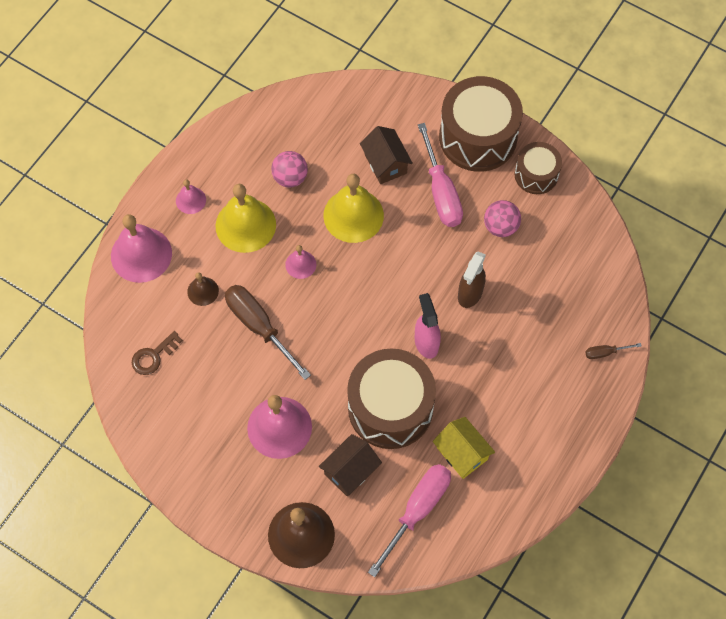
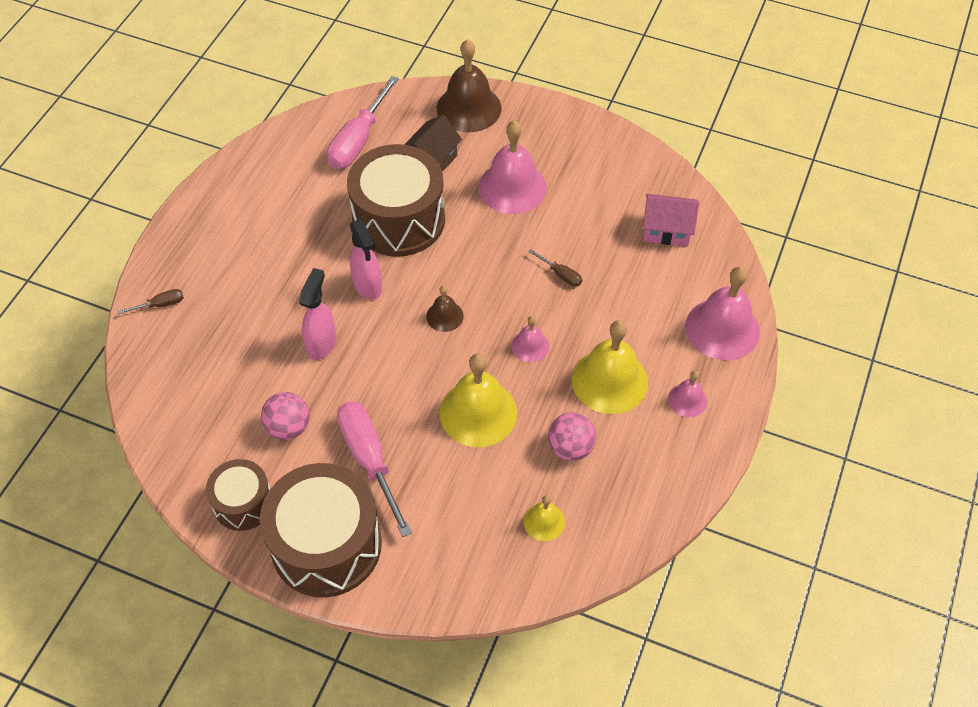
camera: 170 degrees right, 10 degrees down
brown key [132,331,183,375] -> pink house [643,194,699,247]
brown bell [187,272,219,306] -> brown bell moved to [426,286,464,332]
brown screwdriver [225,285,311,380] -> brown screwdriver [528,249,582,287], size x0.46
brown house [360,126,413,184] -> none
yellow house [433,417,495,479] -> none
brown spray bottle [458,251,486,308] -> pink spray bottle [299,268,336,360]
none -> yellow bell [524,495,565,541]

